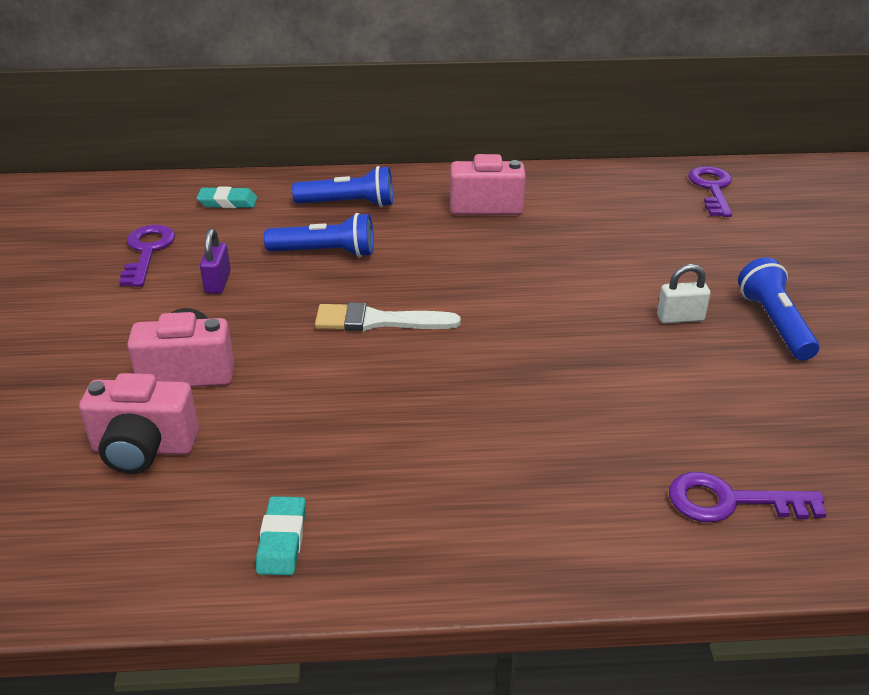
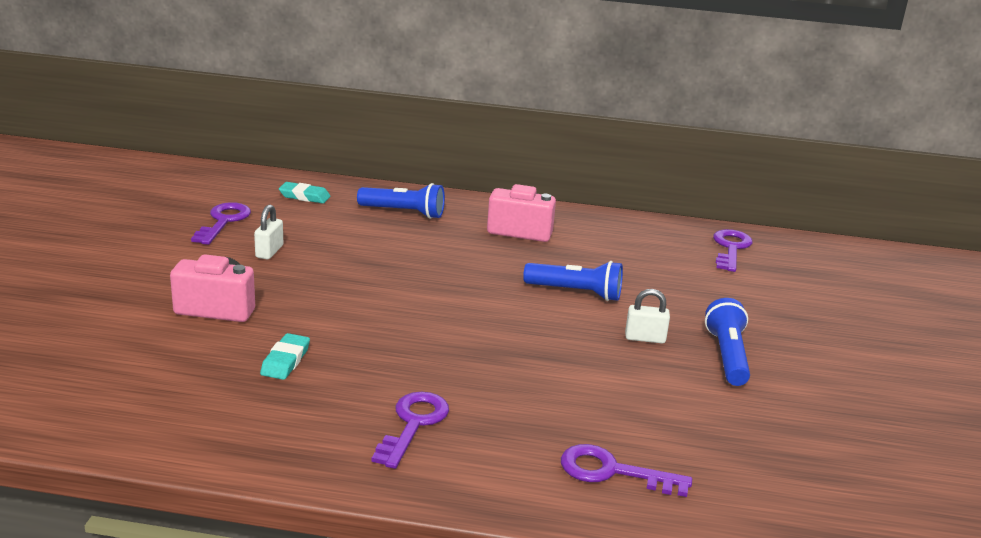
camera: 10 degrees right, 10 degrees down
pink camera [79,373,199,474] -> none
purple padlock [200,228,231,294] -> white padlock [254,204,283,259]
turquoise eraser [256,496,306,575] -> turquoise eraser moved to [260,333,310,380]
blue flashlight [264,213,374,257] -> blue flashlight moved to [523,261,623,301]
white brush [315,302,461,332] -> none
none -> purple key [372,392,449,469]

